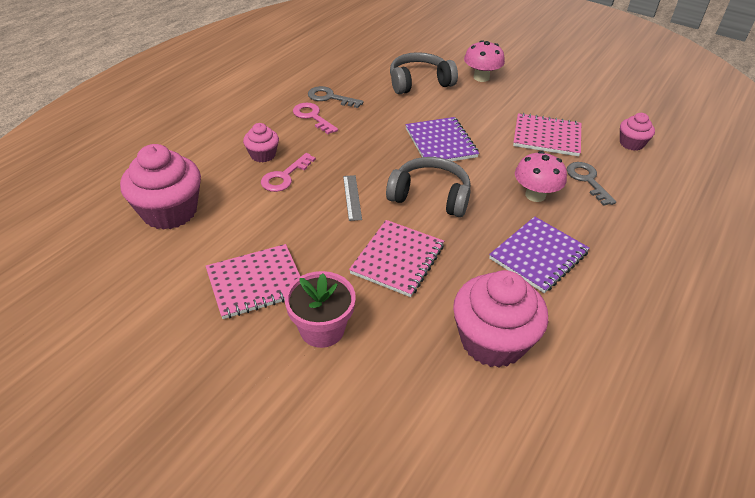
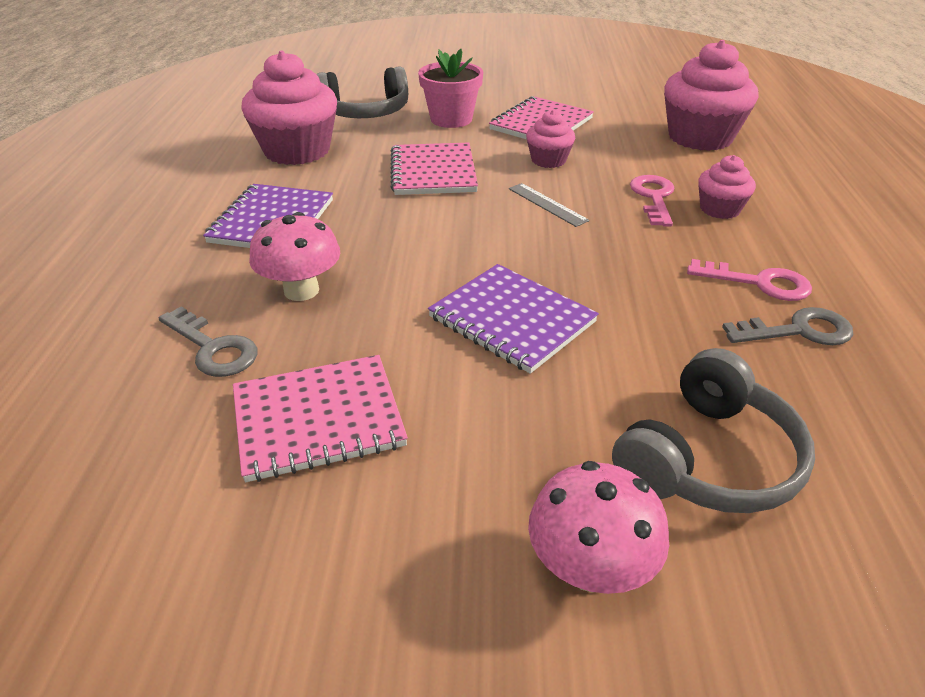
camera: 150 degrees right, 5 degrees down
grey headphones [386,157,471,217] -> grey headphones moved to [316,67,408,118]
pink cupcake [620,113,655,151] -> pink cupcake moved to [526,110,575,168]

